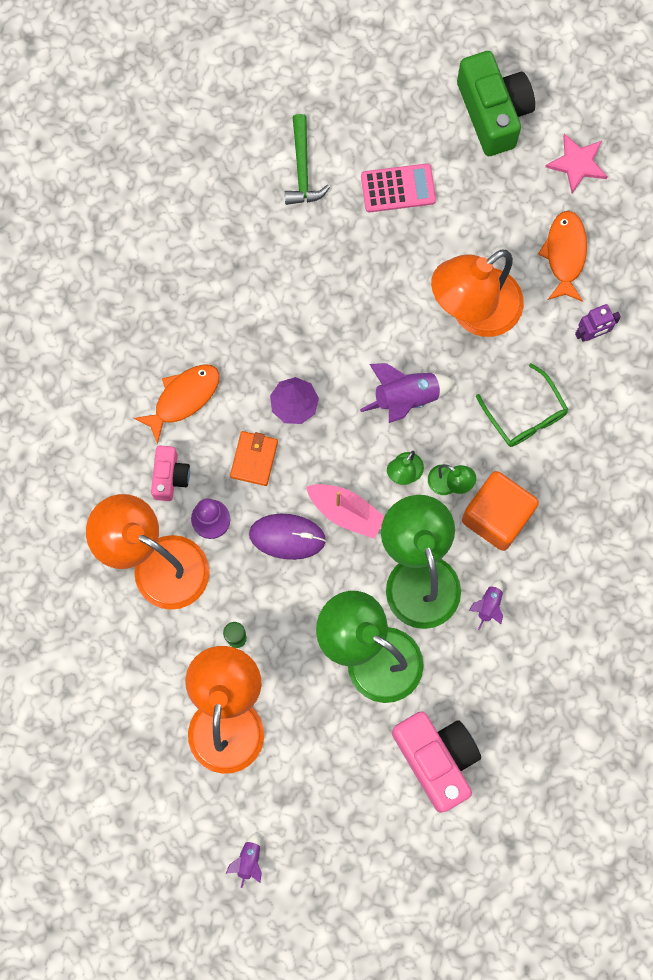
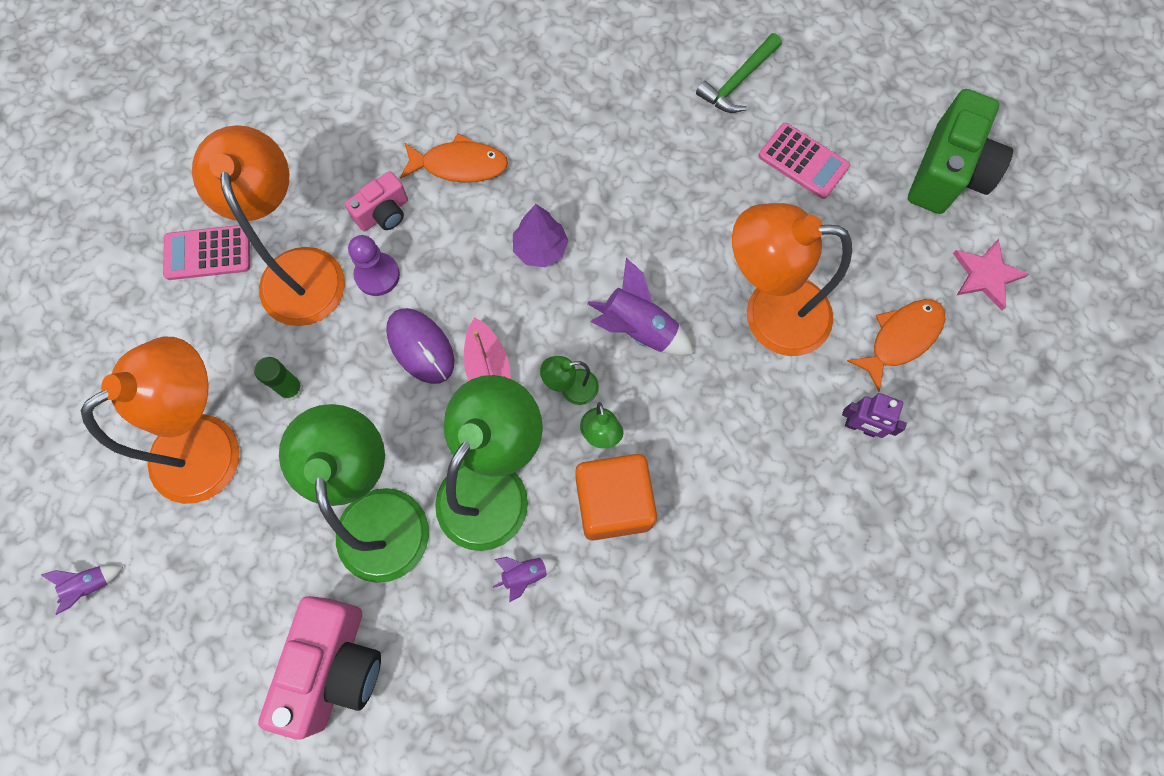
camera: 45 degrees right, 5 degrees down
orange wallet [230,431,278,486] -> none
green glasses [476,363,569,447] -> none
none -> pink calculator [163,225,250,280]

